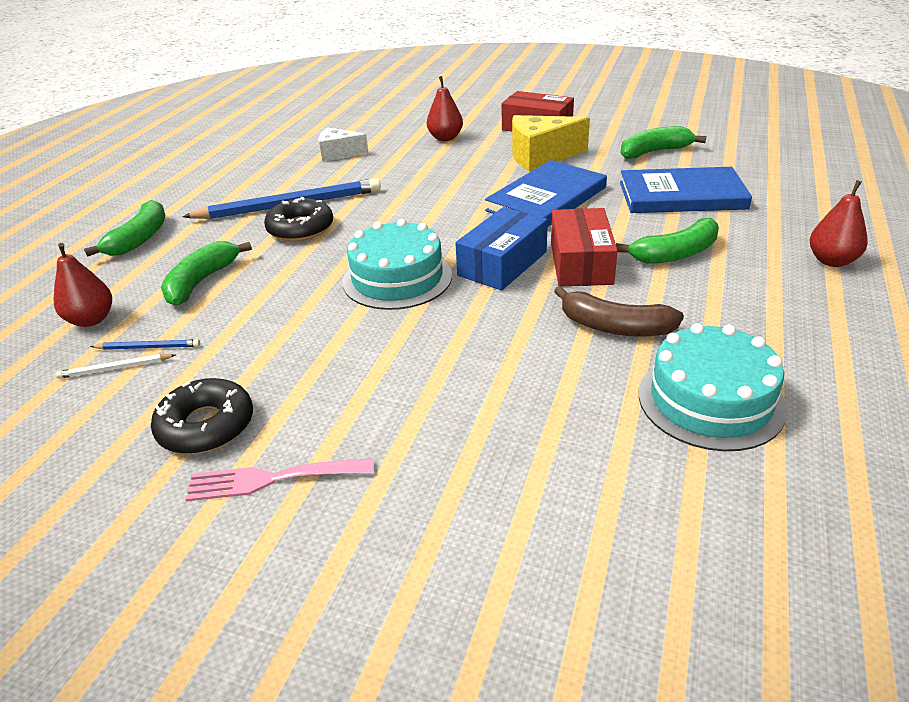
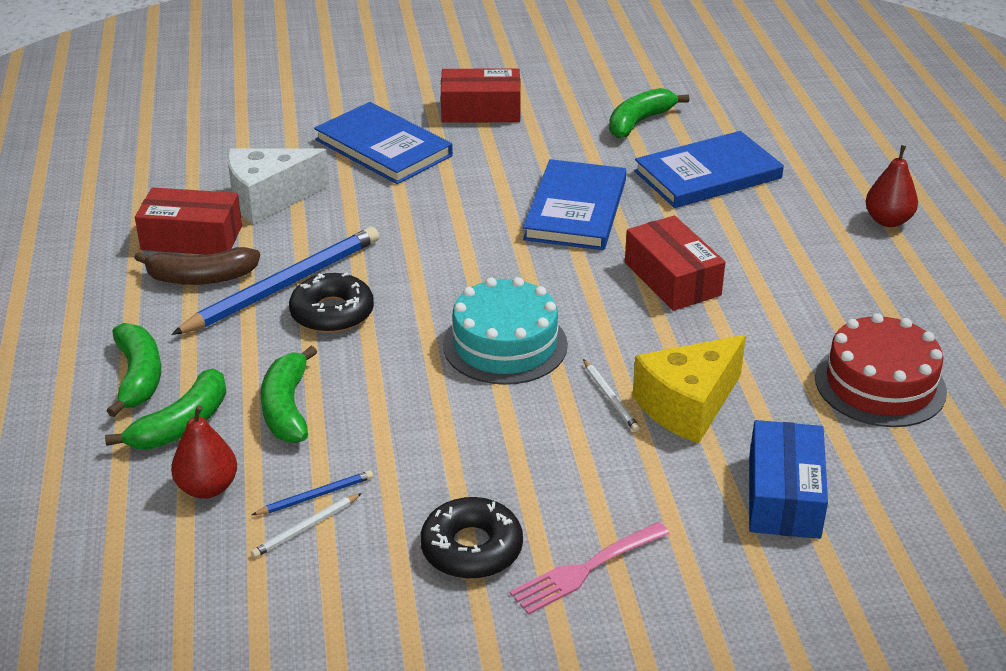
camera: 30 degrees left, 0 degrees up
white cheese [318,128,369,162] -> white cheese [227,149,329,224], size x1.57
red pear [427,76,463,141] -> blue book [314,102,453,184]
blue box [455,207,548,290] -> blue box moved to [749,420,828,539]
yellow cheese [512,115,590,171] -> yellow cheese moved to [633,335,746,444]
brown banana [554,286,684,337] -> brown banana moved to [134,247,260,285]
green banana [616,218,719,264] -> green banana moved to [105,368,226,449]
turquoise cake [639,323,787,451] -> red cake [815,313,947,427]
none -> red box [135,187,242,255]
none -> white pencil [583,359,640,432]

